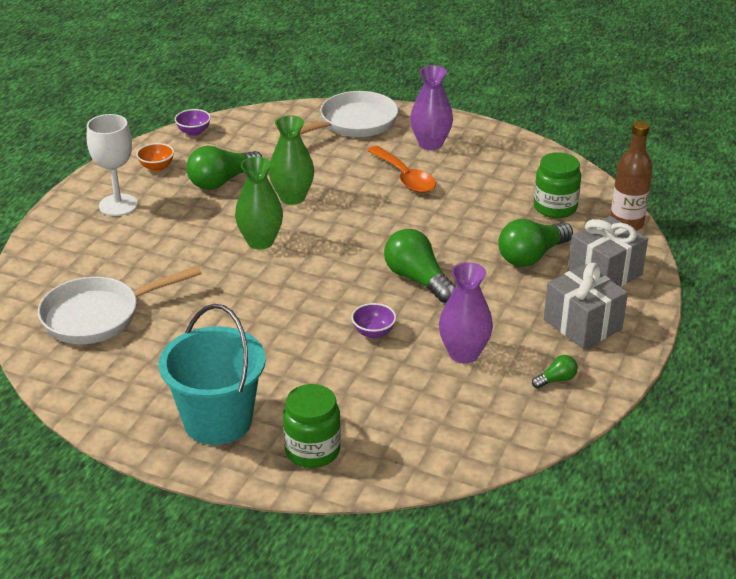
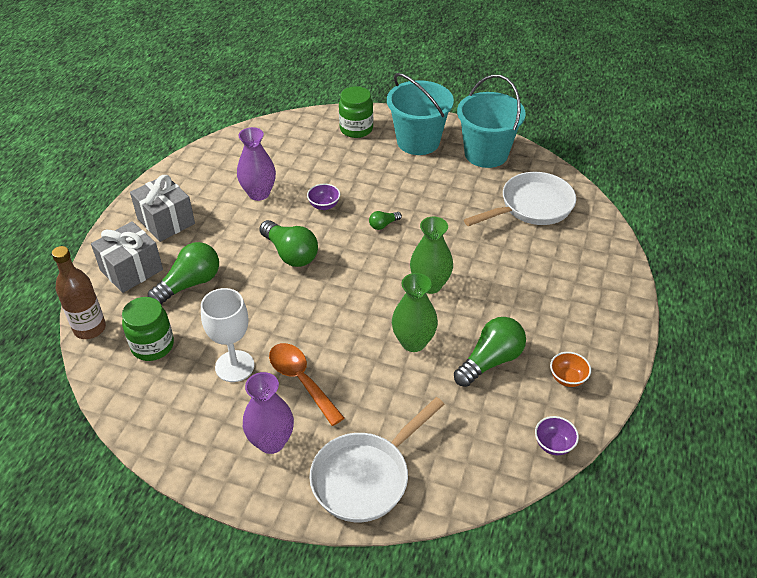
camera: 175 degrees right, 10 degrees up
white goblet [87,114,138,216] -> white goblet moved to [201,288,254,382]
green light bulb [532,355,578,389] -> green light bulb moved to [369,211,402,230]
none -> turquoise bucket [457,75,526,168]

